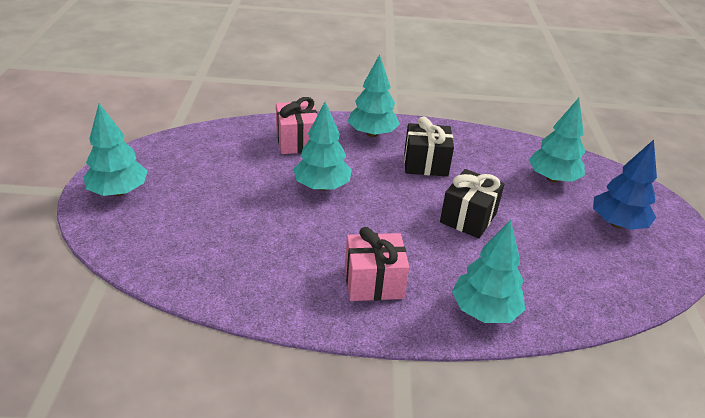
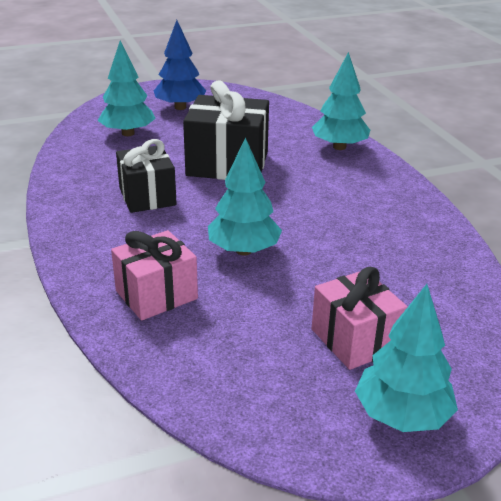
camera: 110 degrees left, 5 degrees down
pink gift [345,227,409,301] -> pink gift moved to [312,267,408,370]
turquoise tree [348,54,400,137] -> none
black gift [440,169,504,238] -> black gift [183,81,269,180], size x1.51

